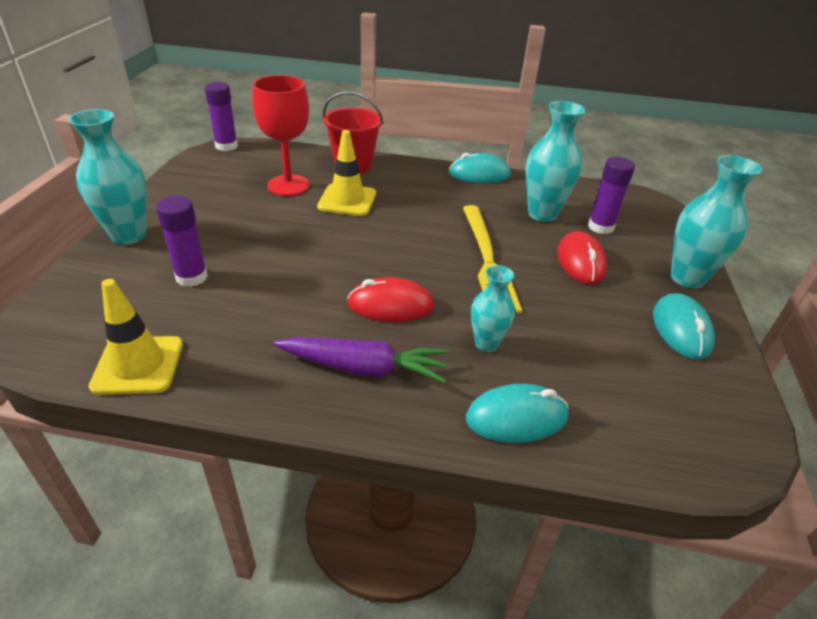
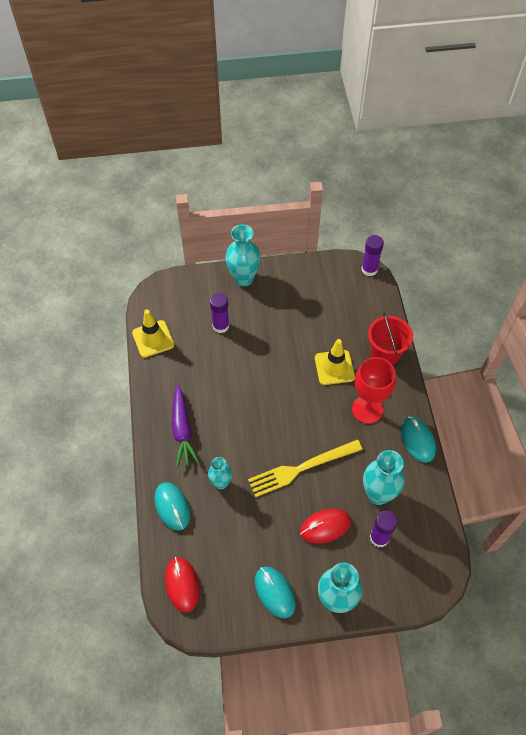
camera: 75 degrees right, 20 degrees up
red goblet [252,75,310,196] -> red goblet moved to [352,357,396,424]
red mouse [347,277,434,322] -> red mouse moved to [165,557,200,612]
turquoise mouse [653,293,715,360] -> turquoise mouse turned 75 degrees clockwise [255,567,296,618]

